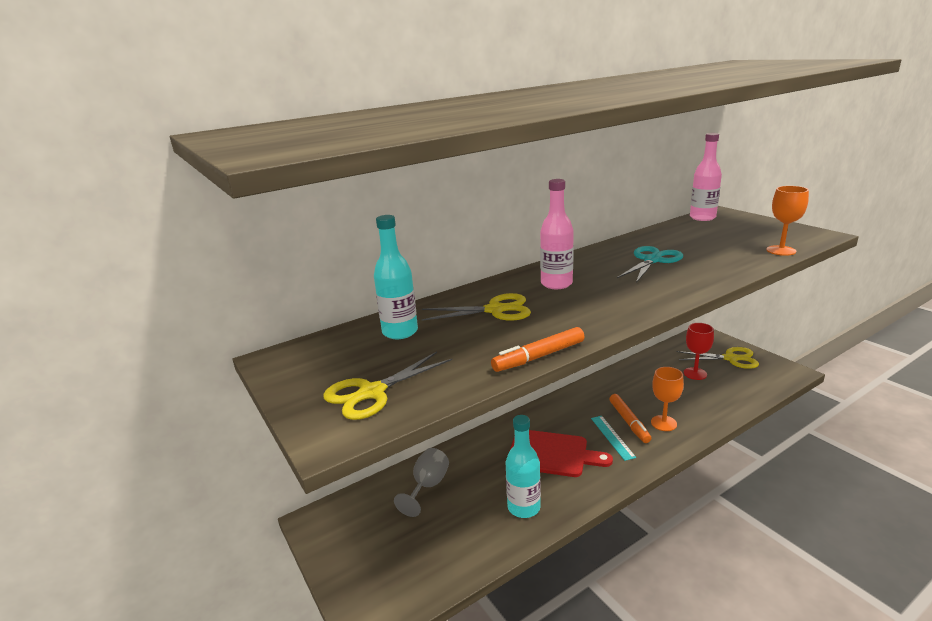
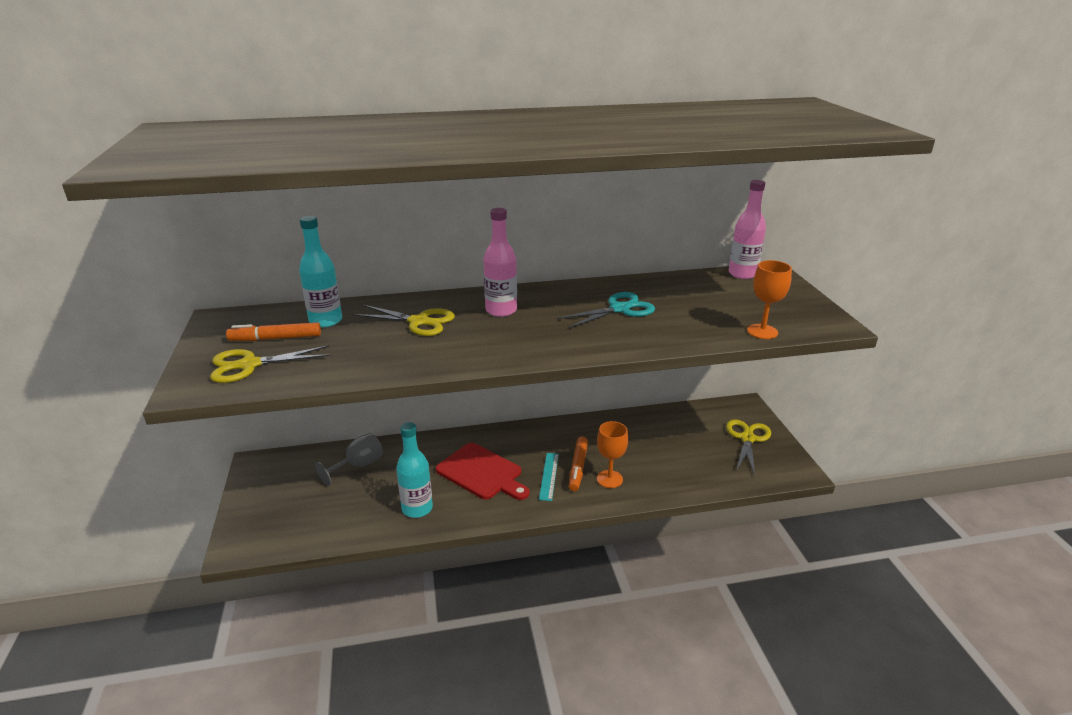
camera: 20 degrees right, 5 degrees up
orange marker [491,327,585,372] -> orange marker moved to [226,322,321,341]
yellow scissors [677,347,759,369] -> yellow scissors turned 105 degrees counterclockwise [726,419,771,475]
red goblet [684,323,714,380] -> none

